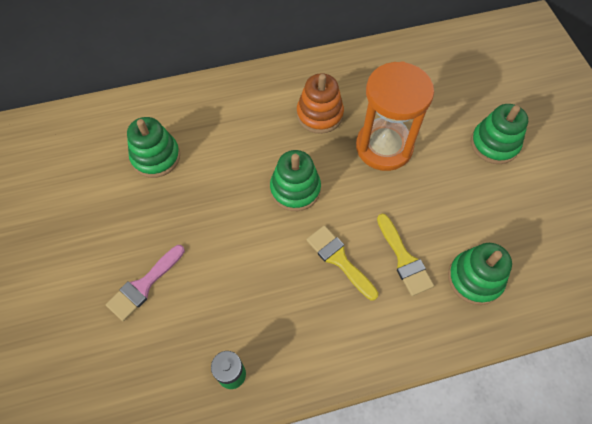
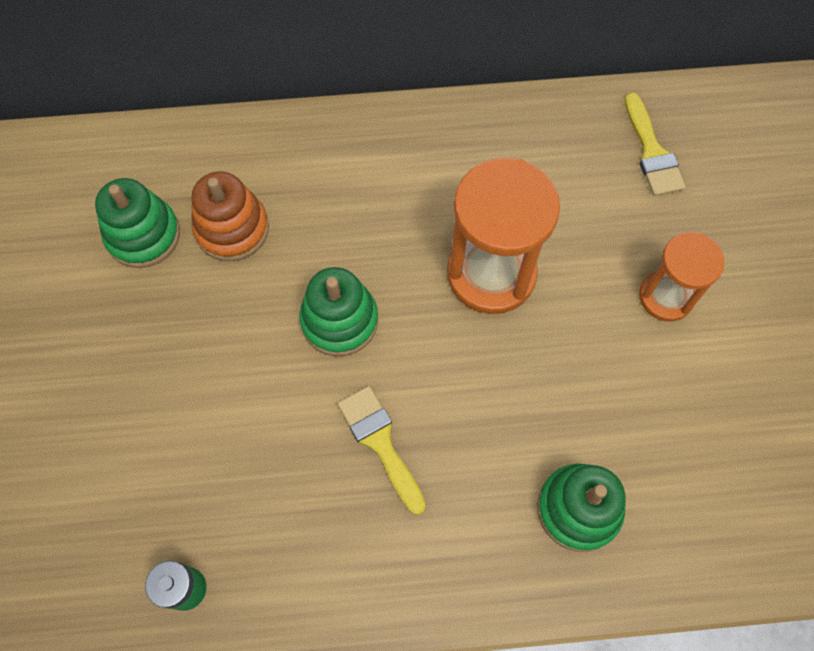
camera: 10 degrees right, 5 degrees up
pink brush [106,245,185,321] -> none
orange stacking toy [297,73,344,134] -> orange stacking toy moved to [191,171,269,261]
yellow brush [377,214,434,296] -> yellow brush moved to [625,92,686,196]
green stacking toy [471,104,528,164] -> orange hourglass [639,232,724,322]

